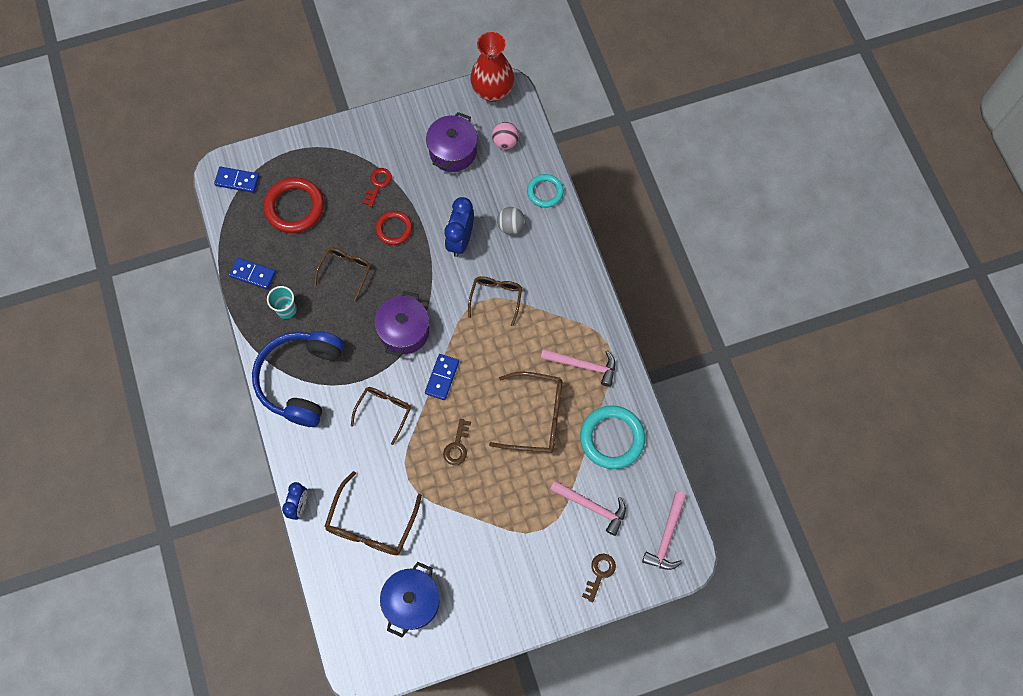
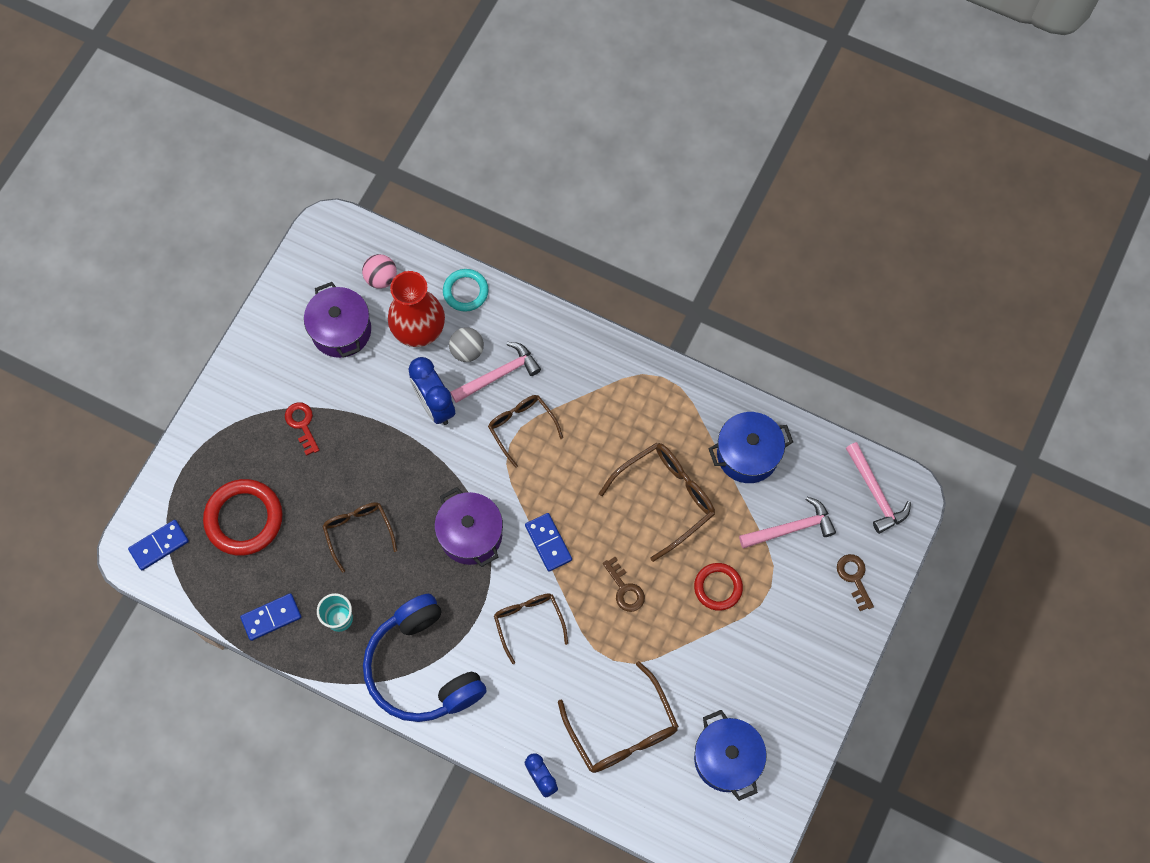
camera: 45 degrees left, 0 degrees up
red ring [375,211,412,245] -> red ring moved to [694,563,743,611]
red vase [470,32,514,102] -> red vase moved to [388,271,445,347]
pink hammer [541,349,615,387] -> pink hammer moved to [450,342,541,403]
turquoise ring [580,405,645,469] -> blue pot [708,412,793,483]

